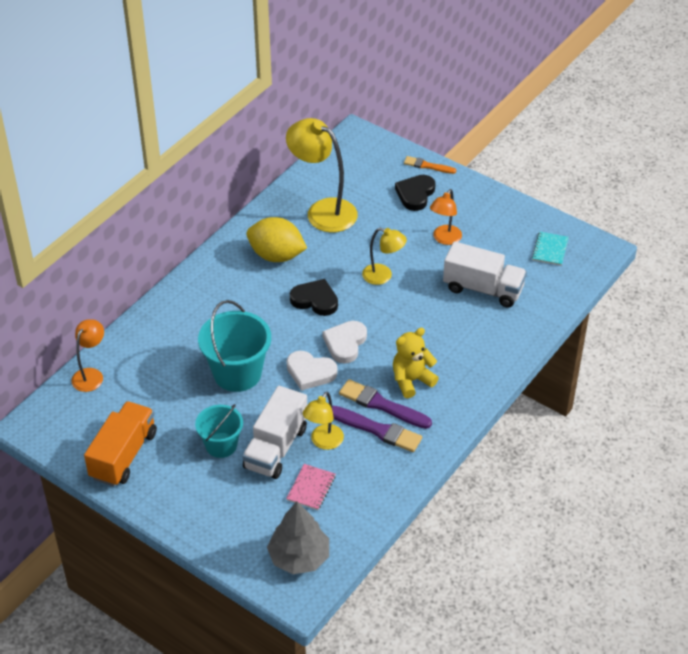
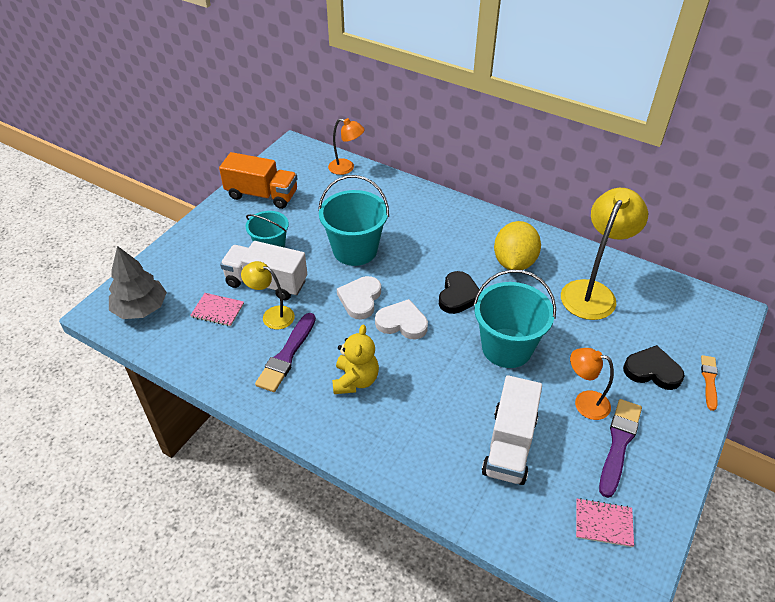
camera: 85 degrees right, 0 degrees up
purple brush [339,379,432,429] -> purple brush moved to [599,399,642,498]
yellow lamp [362,228,407,285] -> turquoise bucket [473,270,556,368]
yellow teddy bear [393,328,439,398] -> yellow teddy bear turned 45 degrees clockwise [332,324,379,394]
turquoise notebook [532,232,569,266] -> pink notebook [576,498,634,547]

